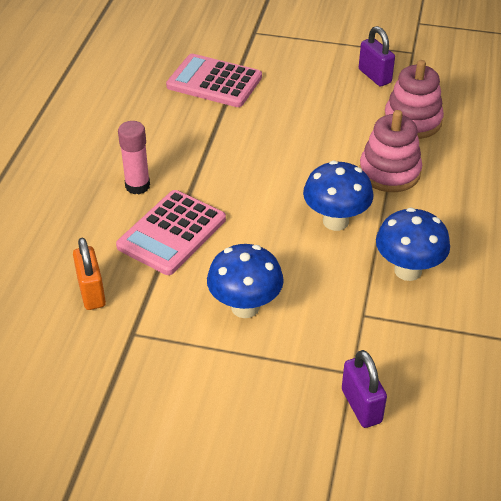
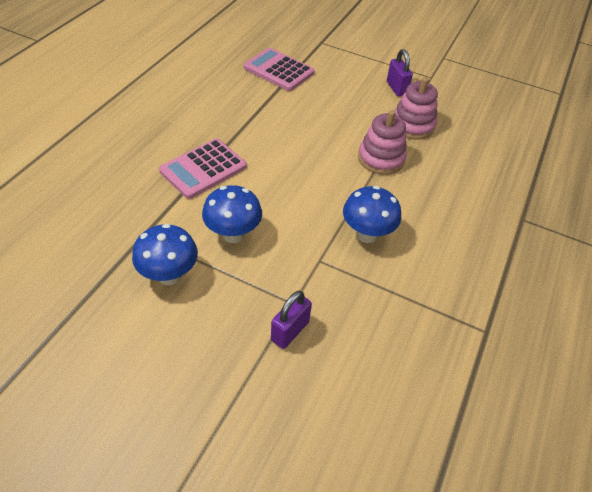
camera: 10 degrees right, 5 degrees up
orange padlock [73,238,106,310] -> none
pink glue stick [118,121,150,194] -> none
blue mushroom [303,161,373,231] -> blue mushroom moved to [132,224,198,285]
purple padlock [342,350,387,428] -> purple padlock turned 45 degrees clockwise [271,291,312,349]

